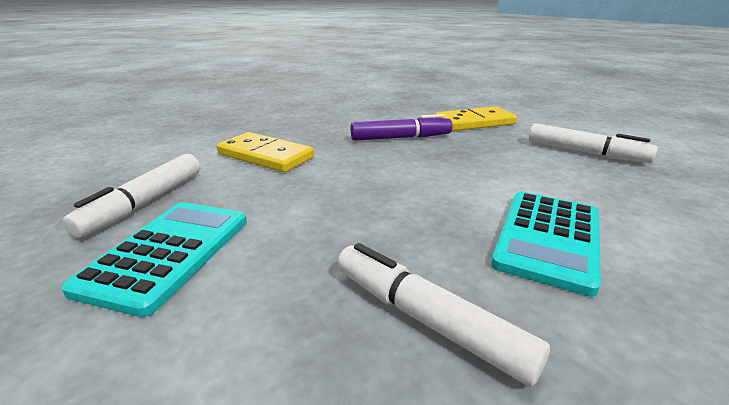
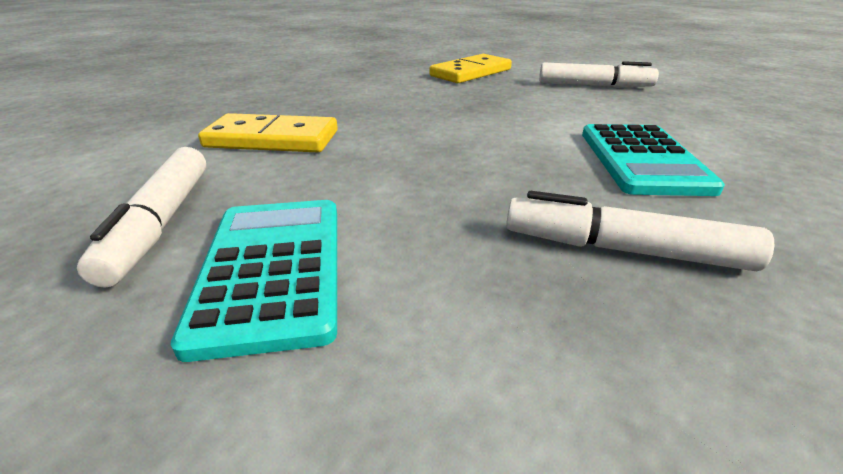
camera: 25 degrees left, 5 degrees up
purple marker [351,114,452,141] -> none

